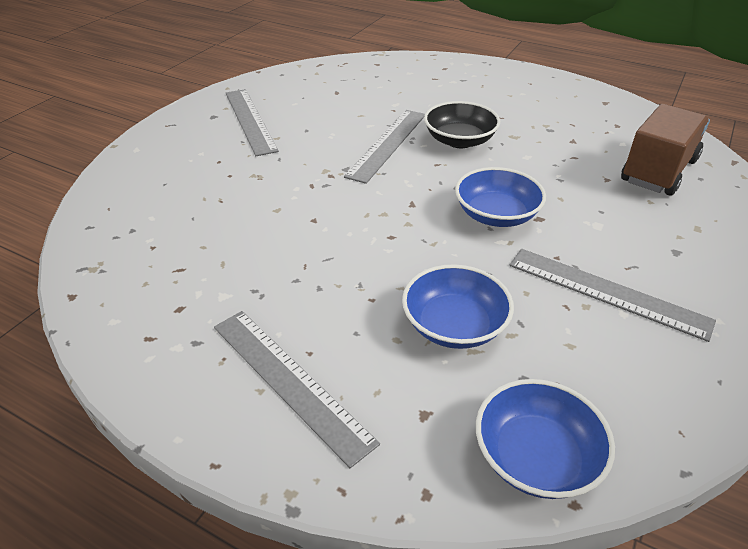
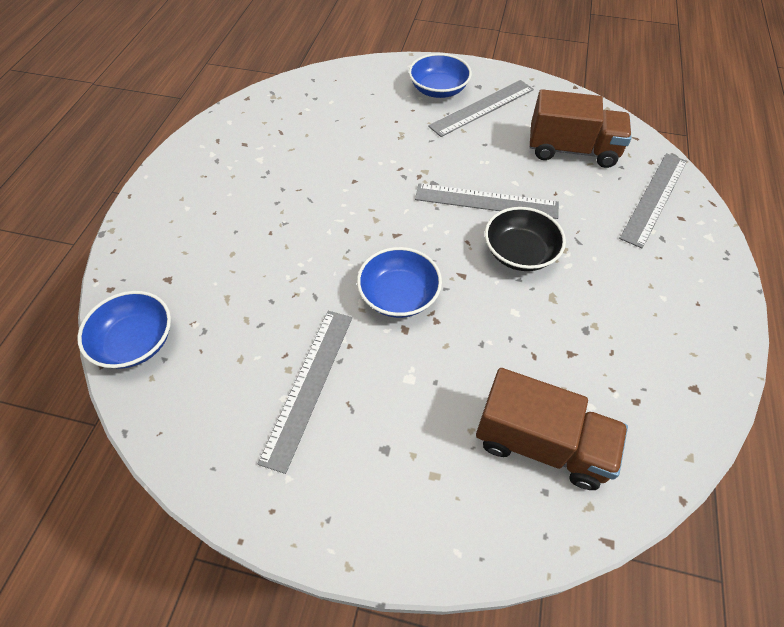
camera: 75 degrees right, 15 degrees up
grey ruler [214,311,380,468] -> grey ruler moved to [619,153,687,248]
blue bowl [402,264,514,349] -> blue bowl moved to [409,53,472,98]
none -> brown truck [530,89,632,168]

